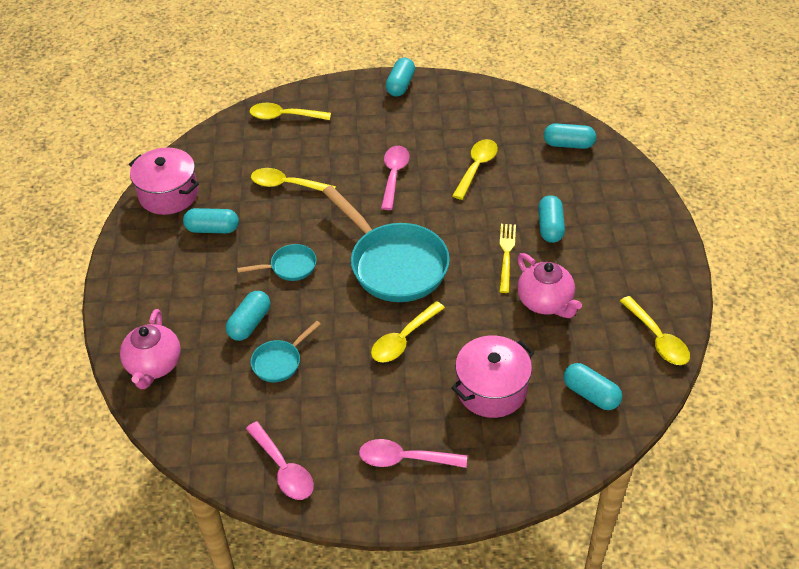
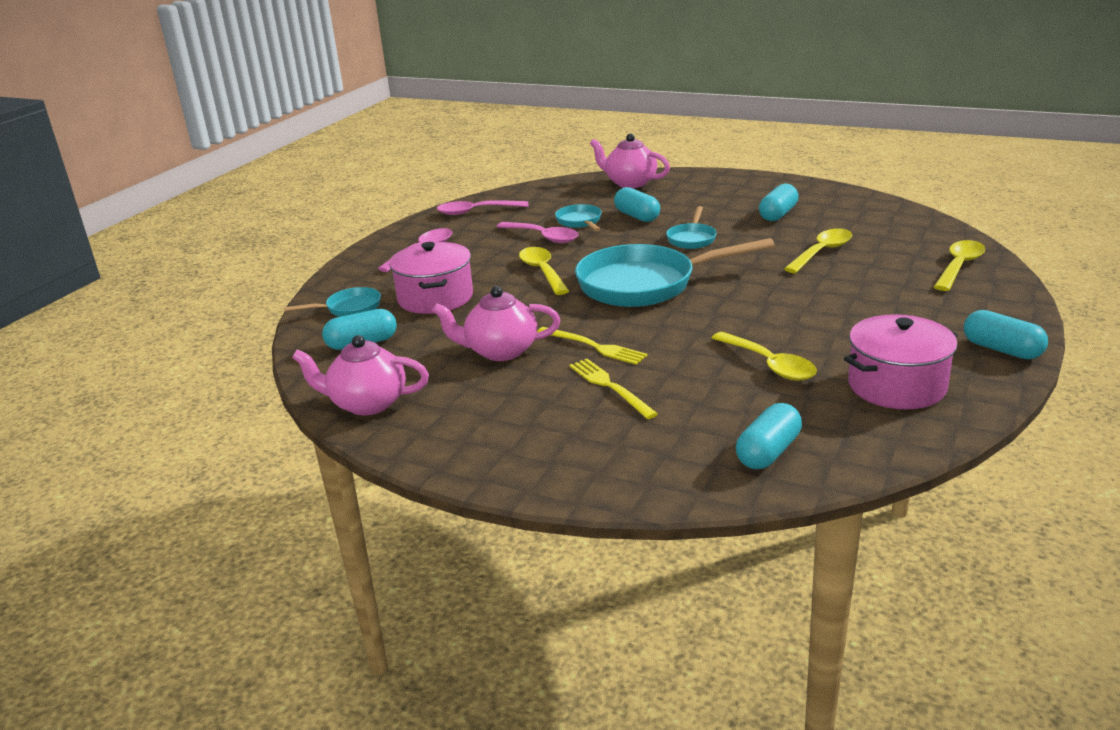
camera: 120 degrees right, 20 degrees down
pink pot [129,147,199,215] -> pink pot moved to [844,314,958,409]
pink spoon [381,146,410,210] -> pink spoon moved to [497,222,579,243]
turquoise capsule [538,195,565,243] -> yellow fork [569,359,658,419]
yellow spoon [620,296,690,365] -> pink teapot [292,335,429,416]
none -> turquoise pan [284,287,381,317]

